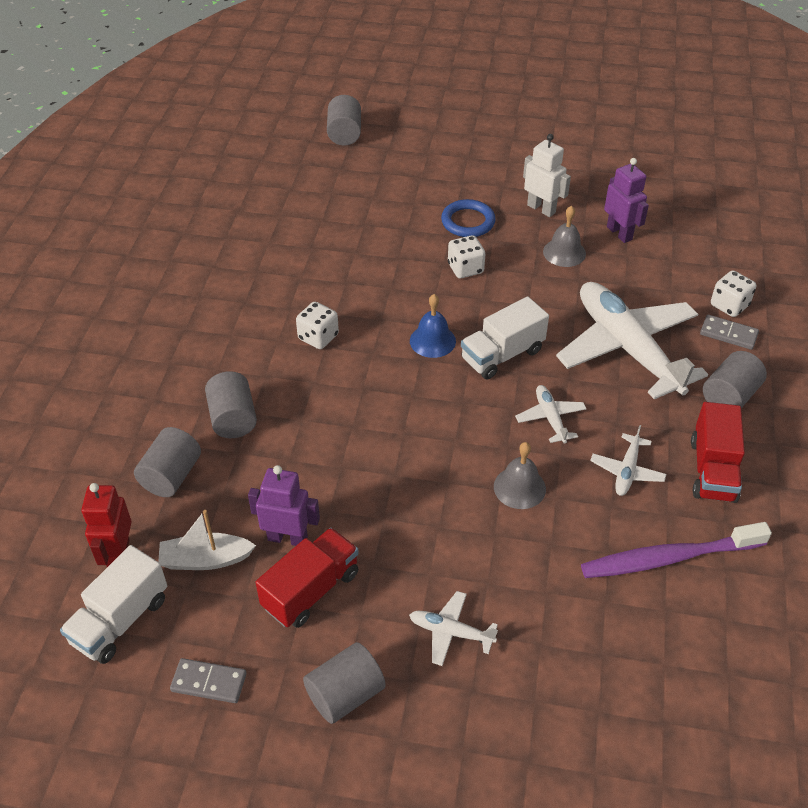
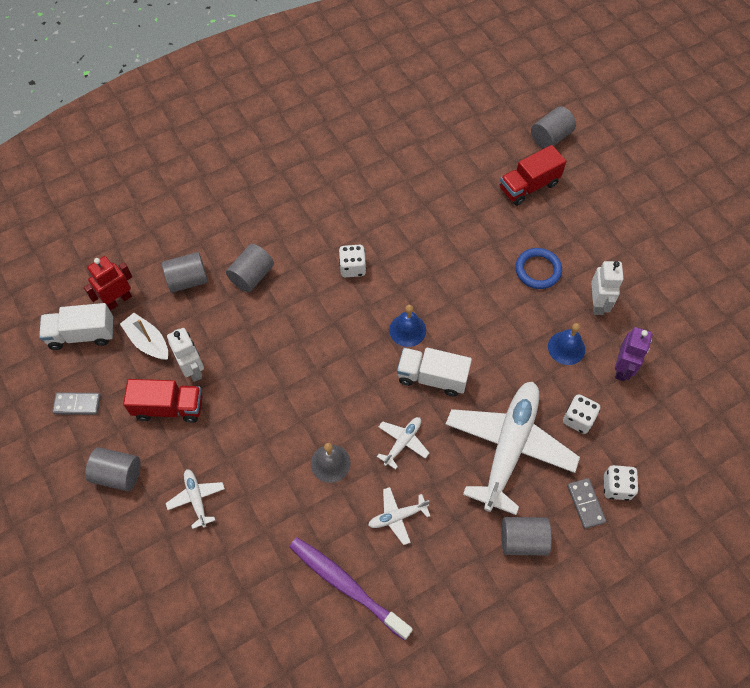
camera: 50 degrees right, 15 degrees up
grey domino [170,658,247,703] -> grey domino turned 60 degrees counterclockwise [52,392,101,415]
purple robot [248,465,320,546] -> white robot [167,328,204,382]
white dice [448,235,485,278] -> white dice moved to [563,394,600,434]
grey bell [543,205,586,267] -> blue bell [548,323,585,365]
red truck [691,402,745,503] -> red truck moved to [500,145,566,206]

